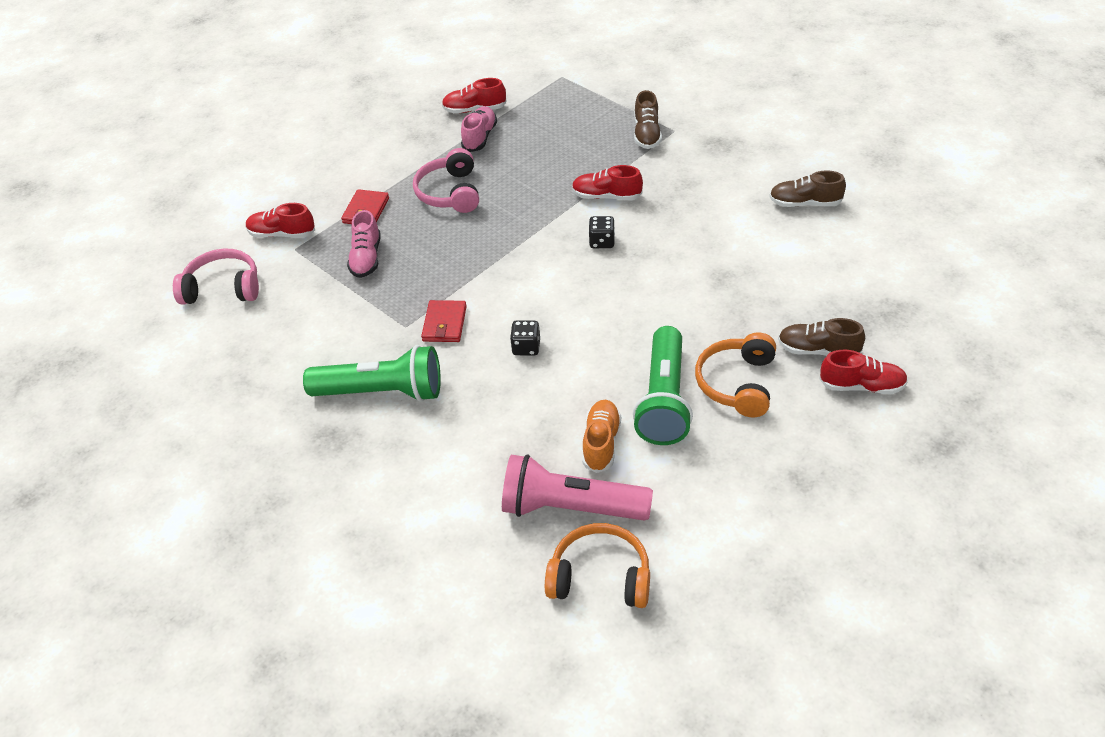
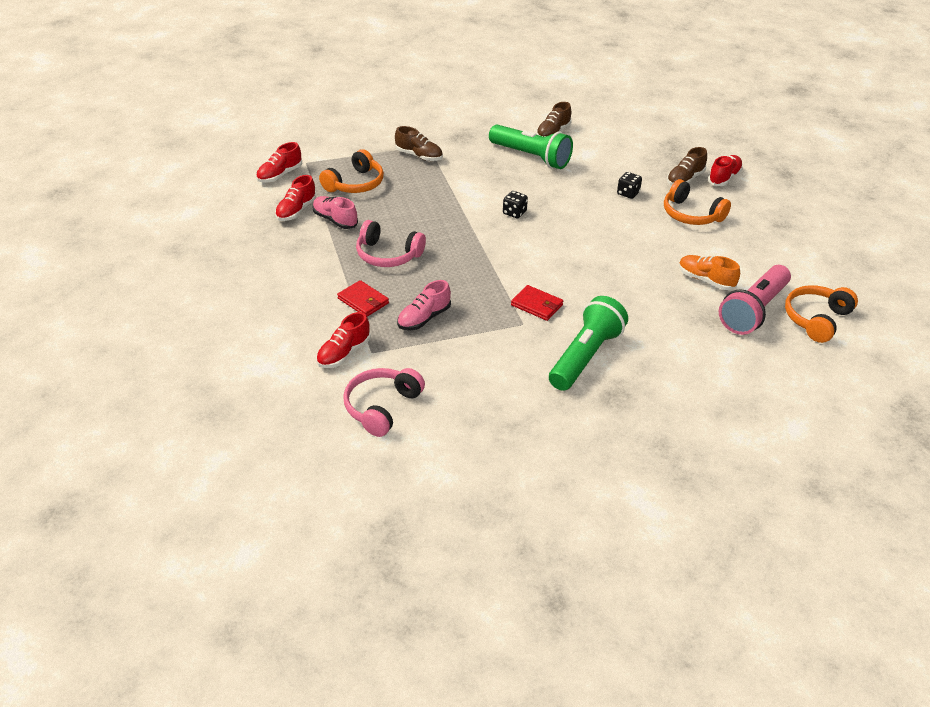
camera: 65 degrees left, 5 degrees down
pink shoe [347,210,381,278] -> pink shoe turned 105 degrees clockwise [397,280,451,330]
black dice [510,320,541,355] -> black dice moved to [617,172,642,199]
red shoe [572,165,643,200] -> red shoe moved to [256,142,302,182]
green flashlight [633,326,693,445] -> green flashlight moved to [489,125,573,169]
none -> orange headphones [319,149,384,193]

